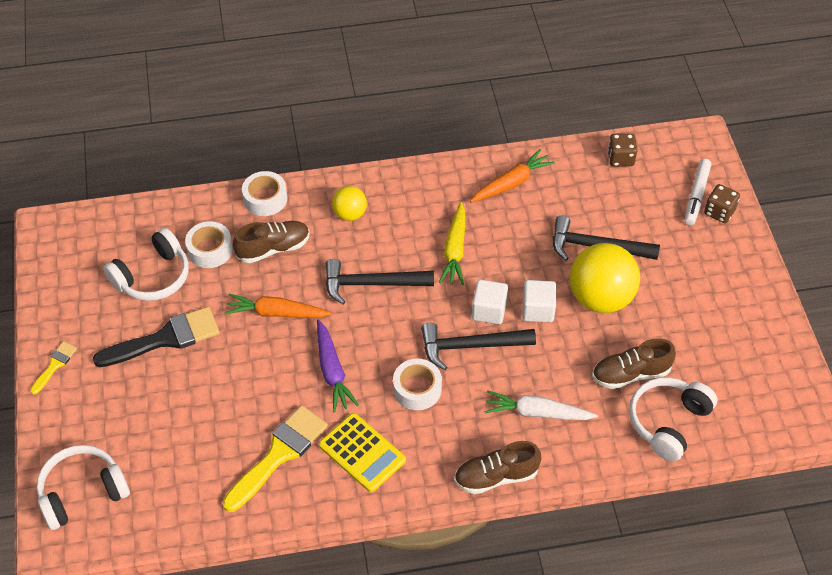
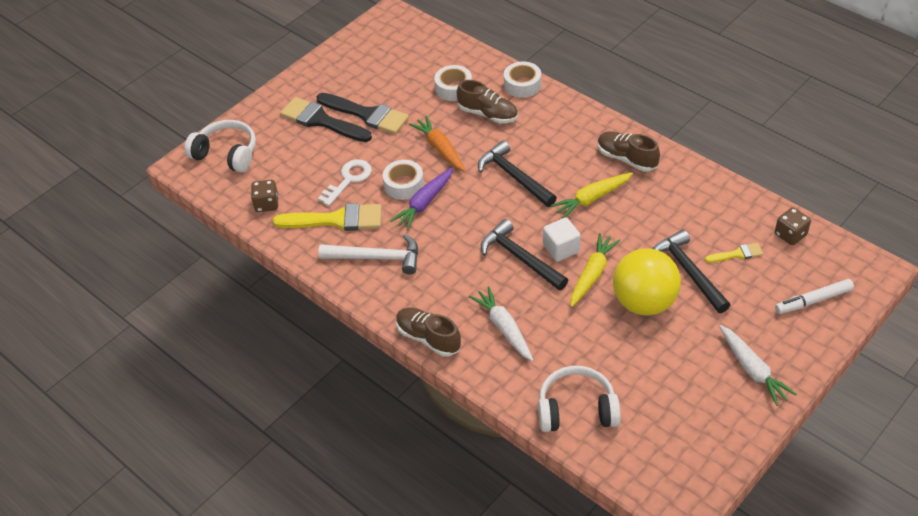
camera: 55 degrees right, 5 degrees down
yellow brush [30,341,77,395] -> yellow brush moved to [705,243,763,263]
white headphones [103,228,189,301] -> none
yellow calculator [319,413,406,492] -> white hammer [318,234,418,274]
yellow ball [332,186,367,221] -> none
white tape [393,359,442,410] -> white tape moved to [383,160,424,200]
orange carrot [470,149,555,203] -> none
white cube [522,280,556,322] -> yellow carrot [571,233,621,307]
brown shoe [592,338,676,389] -> brown shoe moved to [597,131,660,171]
brown dice [704,184,740,223] -> brown dice moved to [251,180,278,212]
none -> black brush [280,97,372,142]
none -> white key [318,159,372,206]
none -> white carrot [719,325,797,406]

